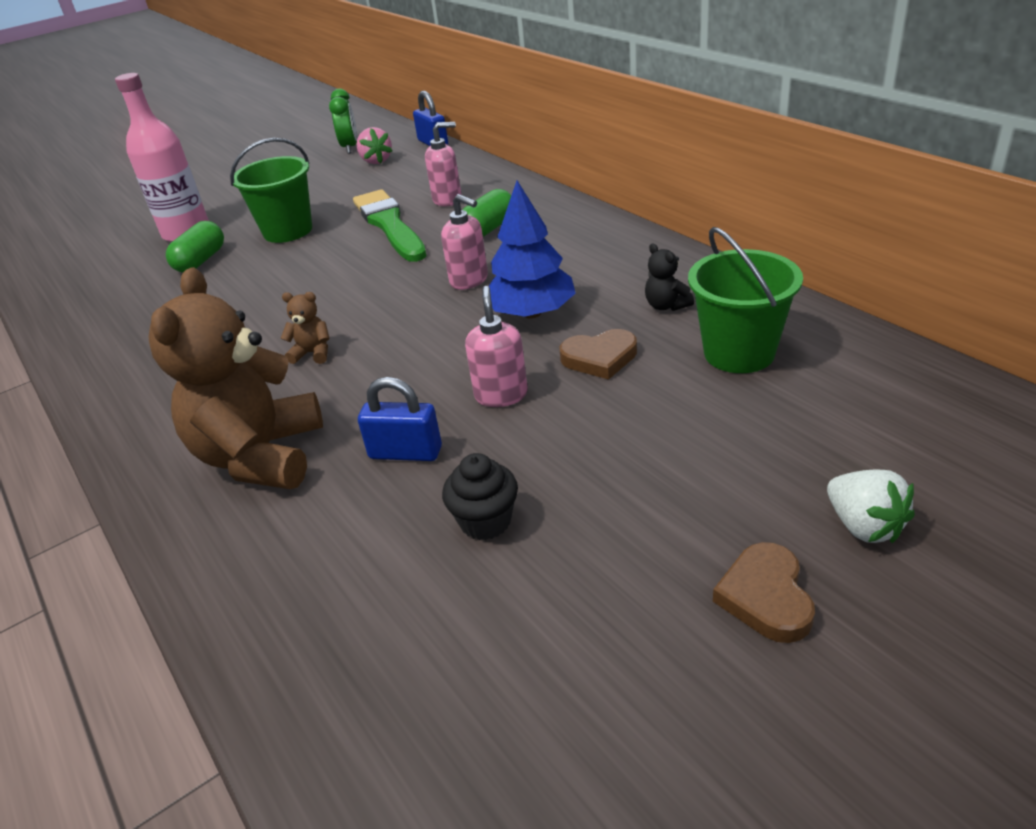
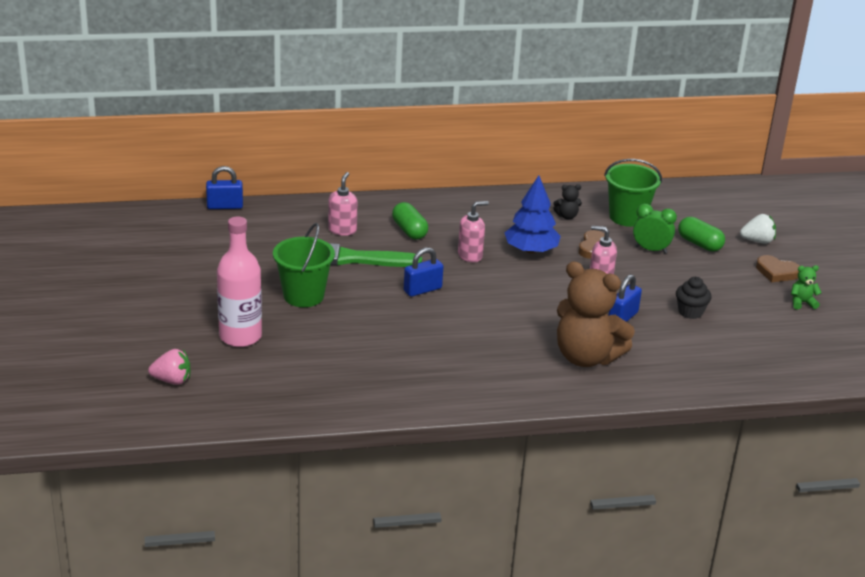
camera: 70 degrees left, 5 degrees down
green capsule [166,221,224,273] -> green capsule moved to [678,217,725,252]
brown teddy bear [281,292,330,364] -> none
green clock [329,88,357,153] -> green clock moved to [633,204,677,253]
pink strawberry [356,127,392,164] -> pink strawberry moved to [148,349,190,385]
none -> blue padlock [404,247,443,297]
none -> green teddy bear [791,265,821,310]

